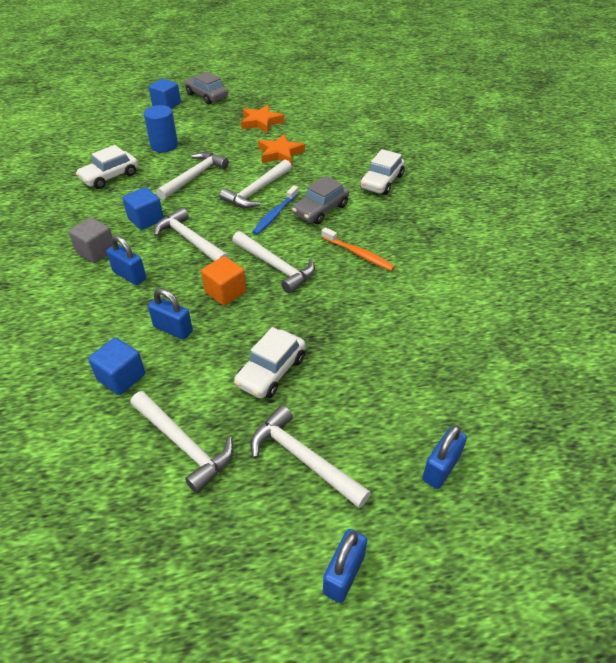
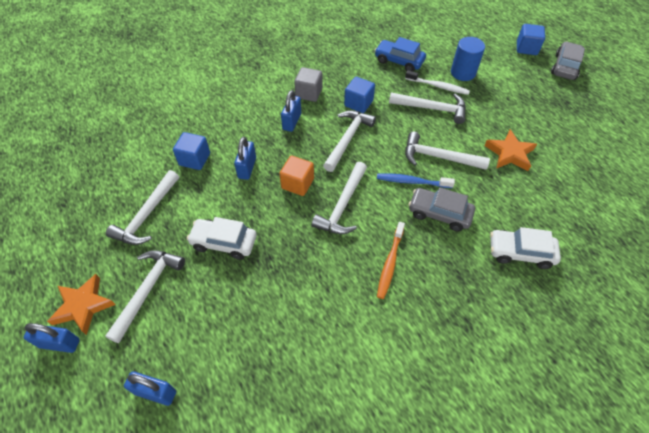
camera: 70 degrees right, 10 degrees up
white car [76,145,138,189] -> blue car [374,37,426,72]
orange star [241,105,284,133] -> orange star moved to [47,274,116,335]
none -> white toothbrush [405,70,470,95]

